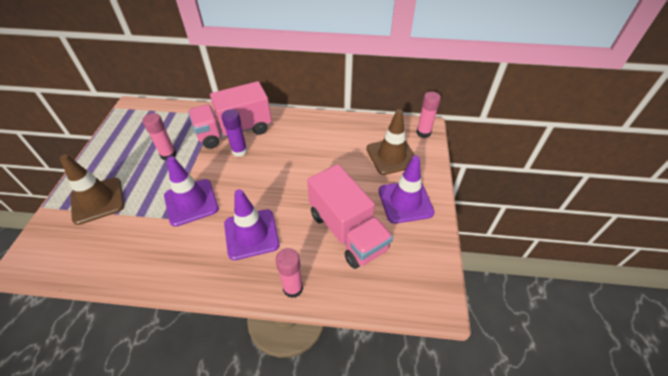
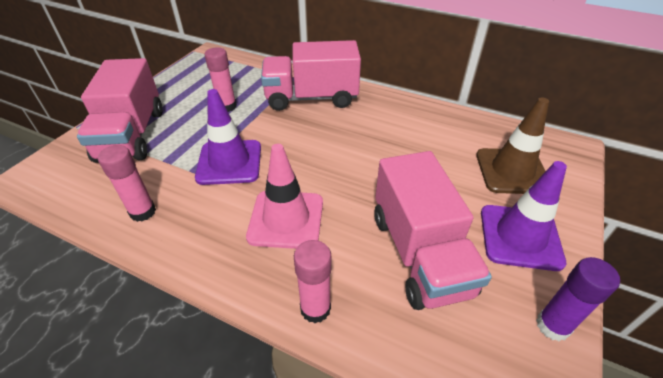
camera: 20 degrees right, 5 degrees down
brown traffic cone [60,154,124,225] -> pink truck [77,58,163,163]
purple glue stick [221,109,247,157] -> purple glue stick moved to [536,257,620,341]
purple traffic cone [224,189,280,260] -> pink traffic cone [246,144,323,249]
pink glue stick [416,91,441,138] -> pink glue stick moved to [98,145,156,222]

